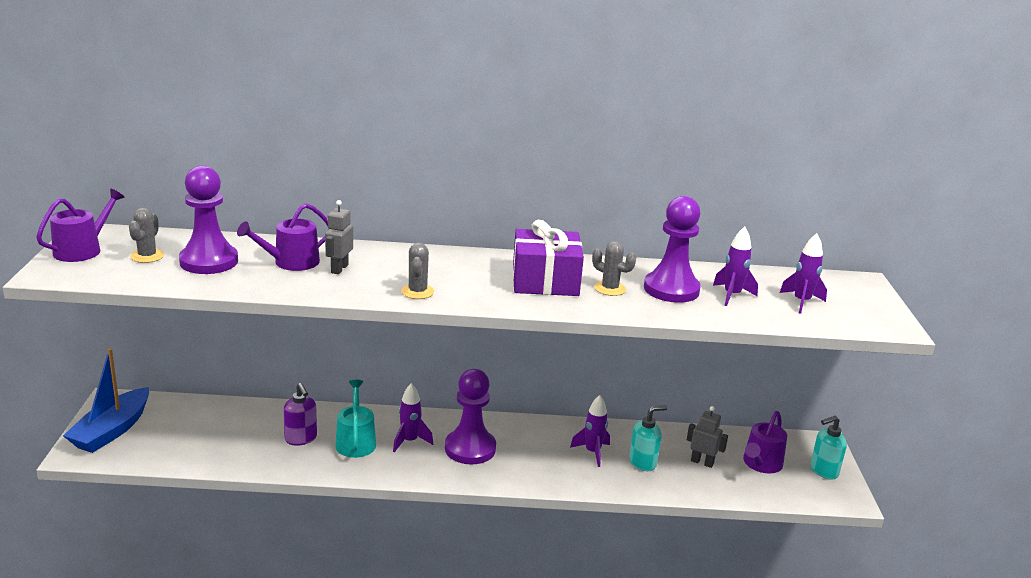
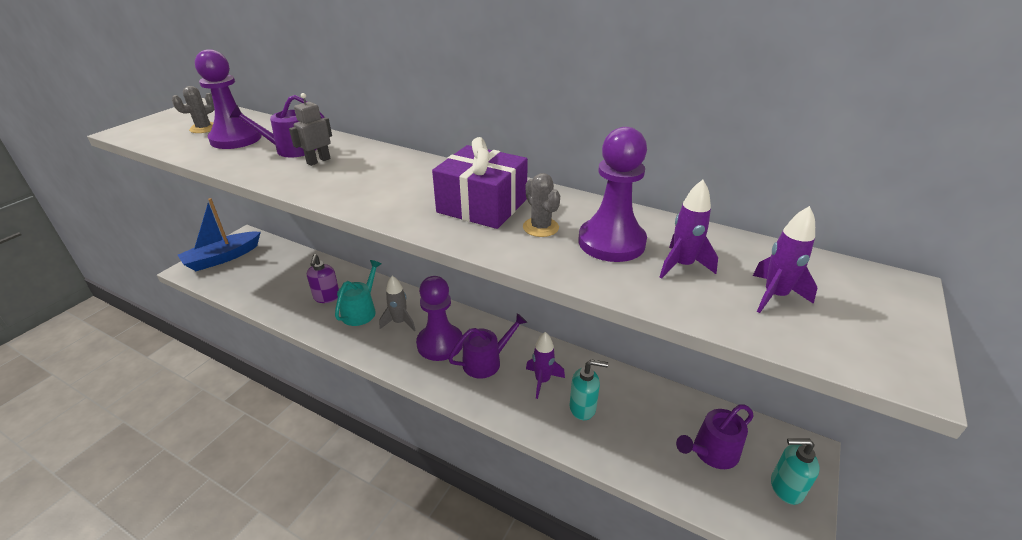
camera: 30 degrees right, 10 degrees up
purple watering can [36,188,125,262] -> purple watering can moved to [449,313,527,378]
purple rocket [393,383,433,452] -> grey rocket [380,276,416,331]
grey cactus [401,243,434,299] -> none
grey robot [687,406,728,468] -> none

